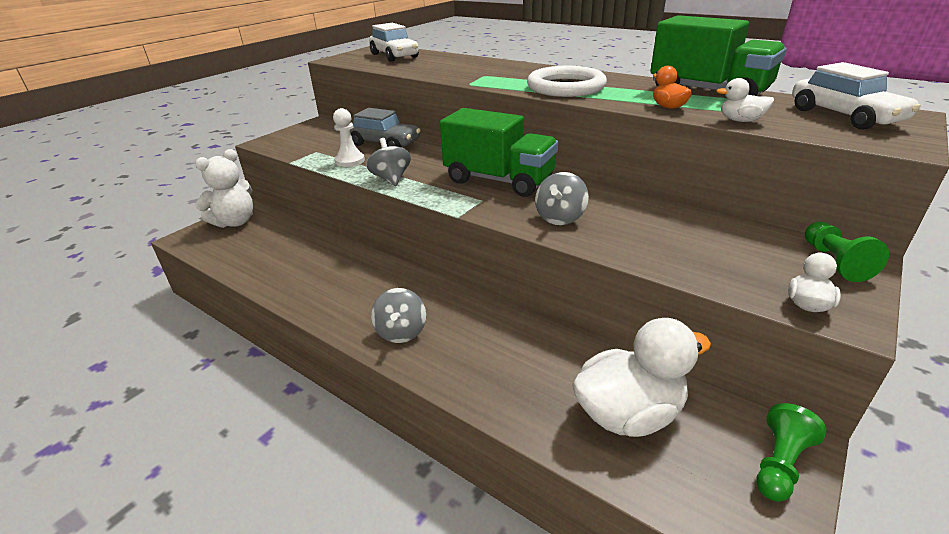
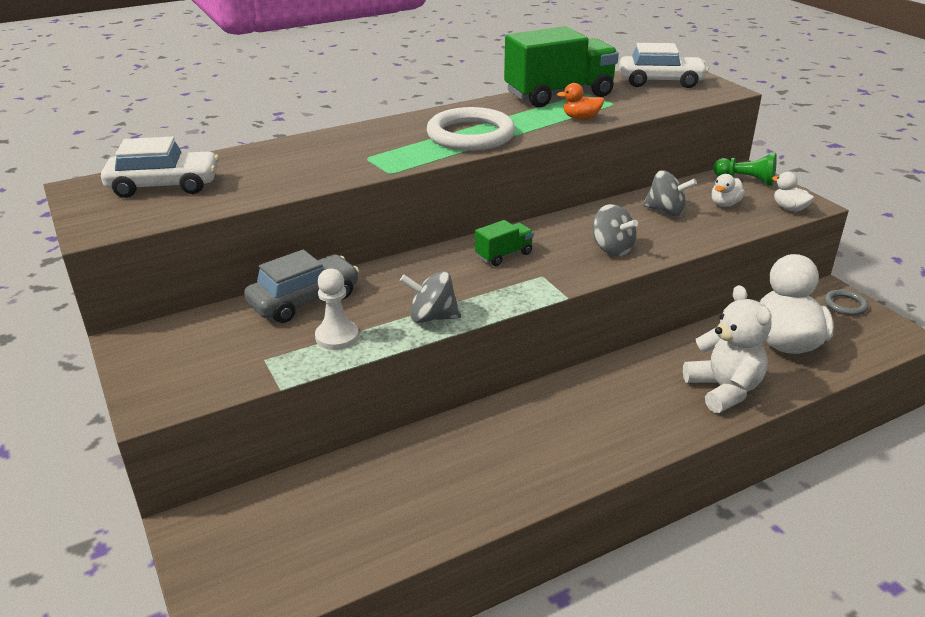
camera: 65 degrees left, 0 degrees up
white teddy bear [195,149,253,228] -> white teddy bear moved to [683,285,772,413]
grey spinning top [371,288,426,343] -> grey spinning top moved to [643,170,697,216]
green truck [440,108,558,197] -> green truck [475,220,534,266], size x0.46
white duck [716,78,774,122] -> white duck moved to [712,174,745,207]
green pawn [756,403,827,502] -> grey ring [824,289,869,316]

